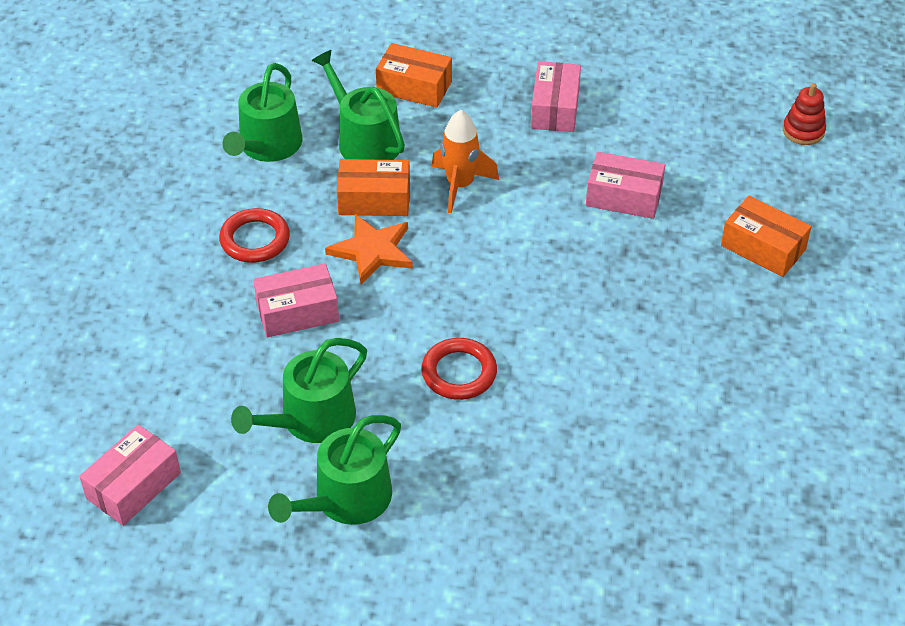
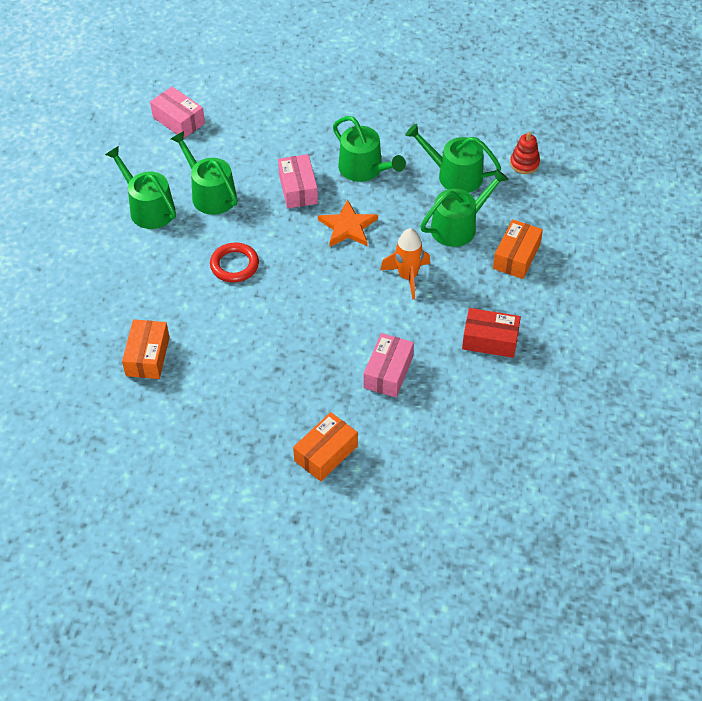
camera: 95 degrees right, 5 degrees up
red ring [219,208,290,263] -> green watering can [333,116,406,182]
orange box [337,159,410,216] -> orange box moved to [122,319,170,379]
pink box [531,61,581,132] -> red box [462,308,521,358]
red stacking toy [783,83,826,145] -> red stacking toy moved to [510,132,540,174]

